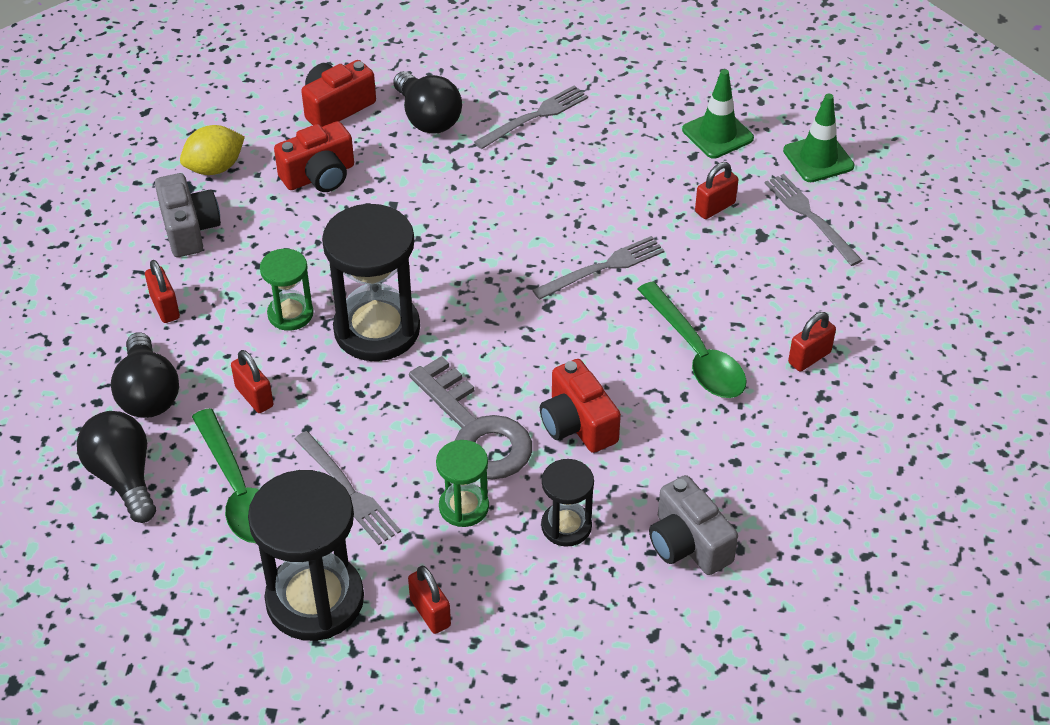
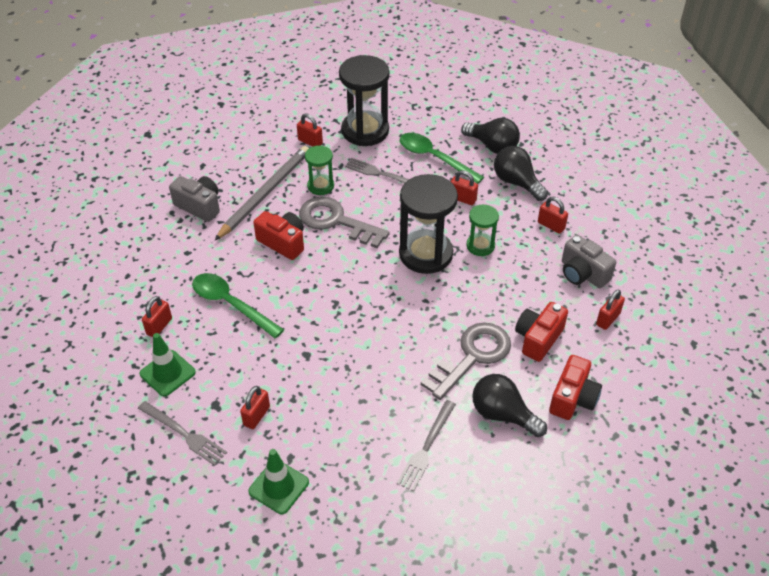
camera: 155 degrees right, 0 degrees up
yellow lemon [180,125,245,175] -> red padlock [596,290,625,330]
grey fork [533,236,665,300] -> none
black hourglass [541,459,594,547] -> grey pencil [214,146,309,241]
green traffic cone [783,94,854,182] -> green traffic cone moved to [140,333,196,397]
none -> grey key [421,322,511,400]

